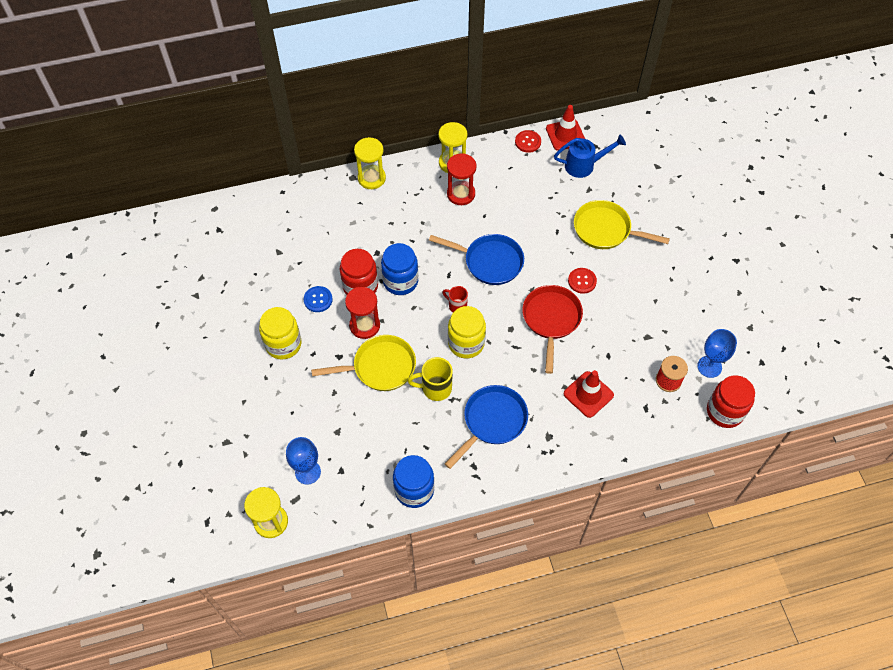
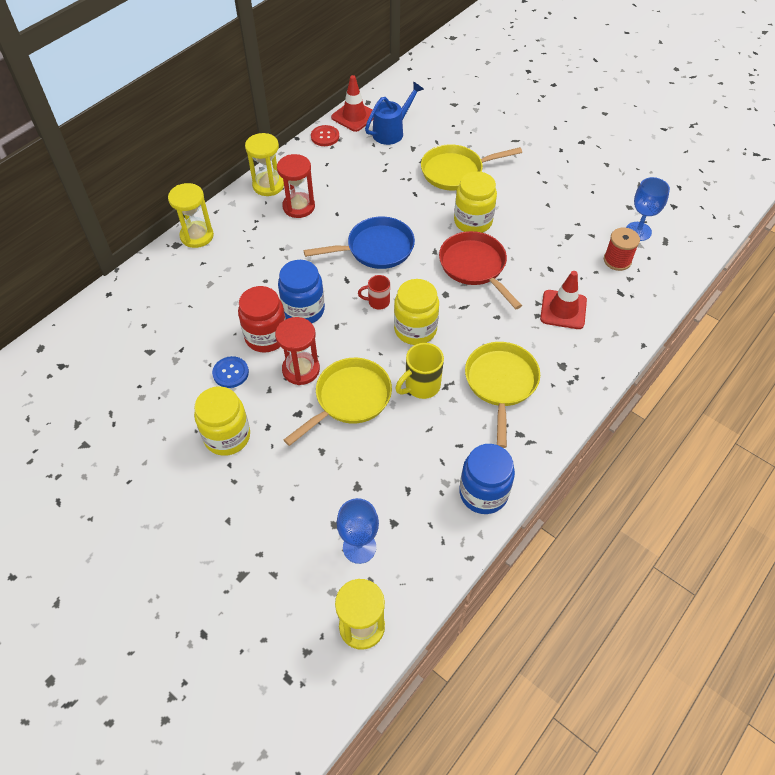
camera: 35 degrees left, 5 degrees down
blue pan [445,385,528,469] -> yellow pan [465,342,540,448]
red button [568,268,597,294] -> yellow jar [454,171,497,233]
red jar [707,375,755,428] -> none

